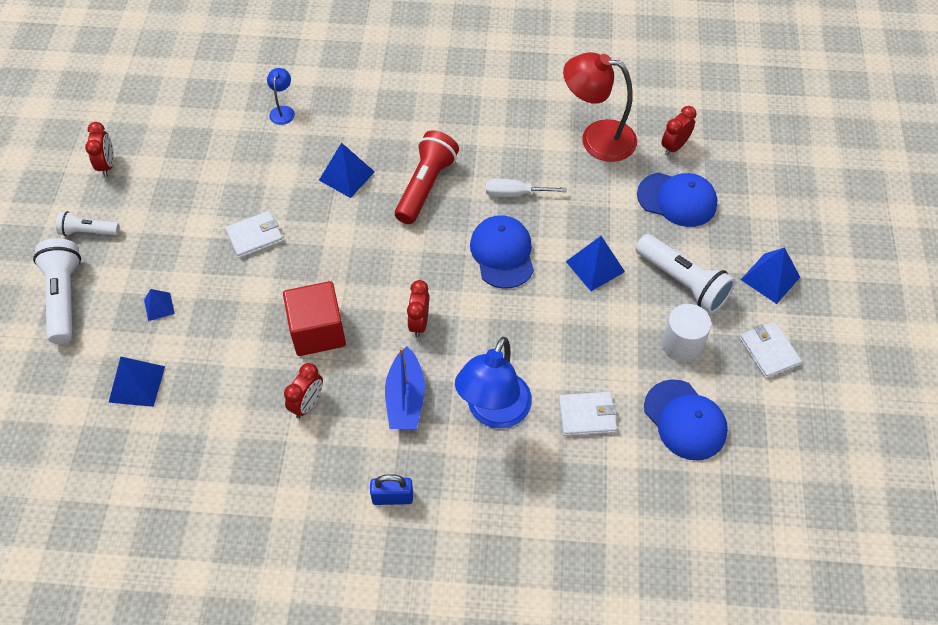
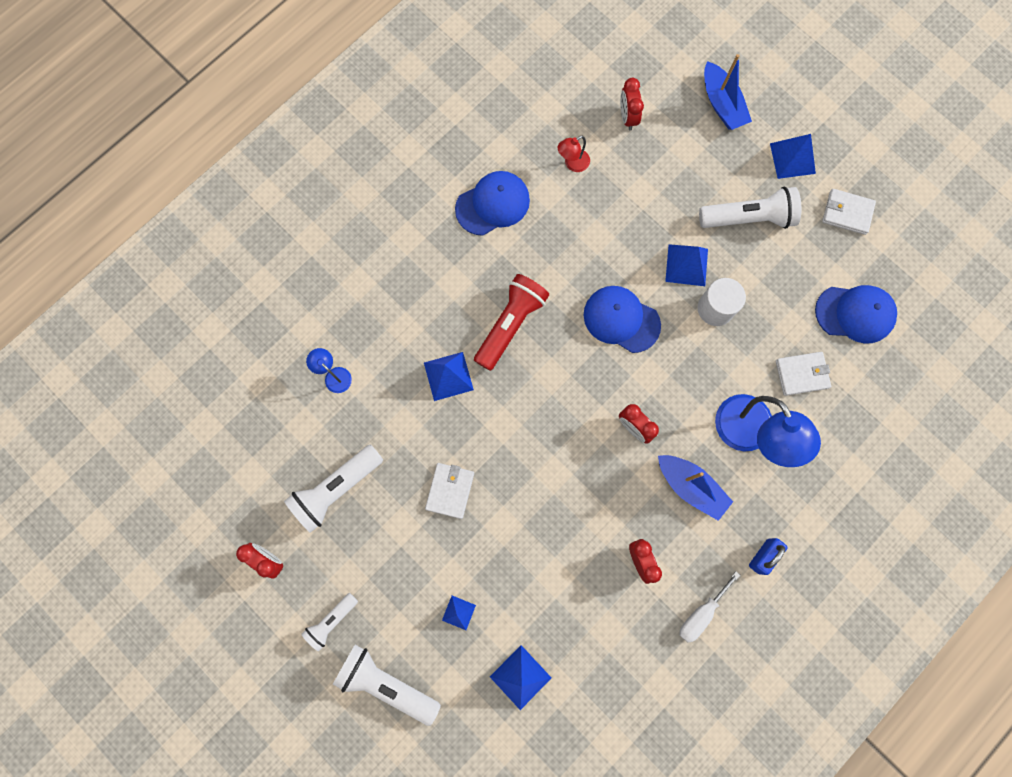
camera: 50 degrees left, 20 degrees up
red cube [283,281,346,356] -> none
red flashlight [395,130,459,224] -> red flashlight turned 60 degrees clockwise [474,274,549,371]
white screwdriver [486,179,566,197] -> white screwdriver moved to [680,571,740,643]
white wallet [559,392,617,436] -> white wallet turned 45 degrees clockwise [776,352,831,396]
red lamp [563,52,637,162] -> red lamp [558,136,590,172], size x0.47
blue cap [637,173,717,227] -> blue cap moved to [455,171,530,236]
white cylinder [662,304,711,362] -> white cylinder moved to [698,278,746,326]
none -> white flashlight [284,445,383,533]
none -> blue boat [704,54,752,130]

